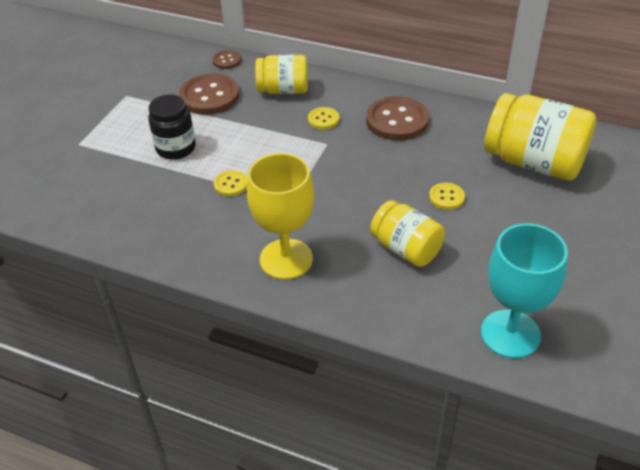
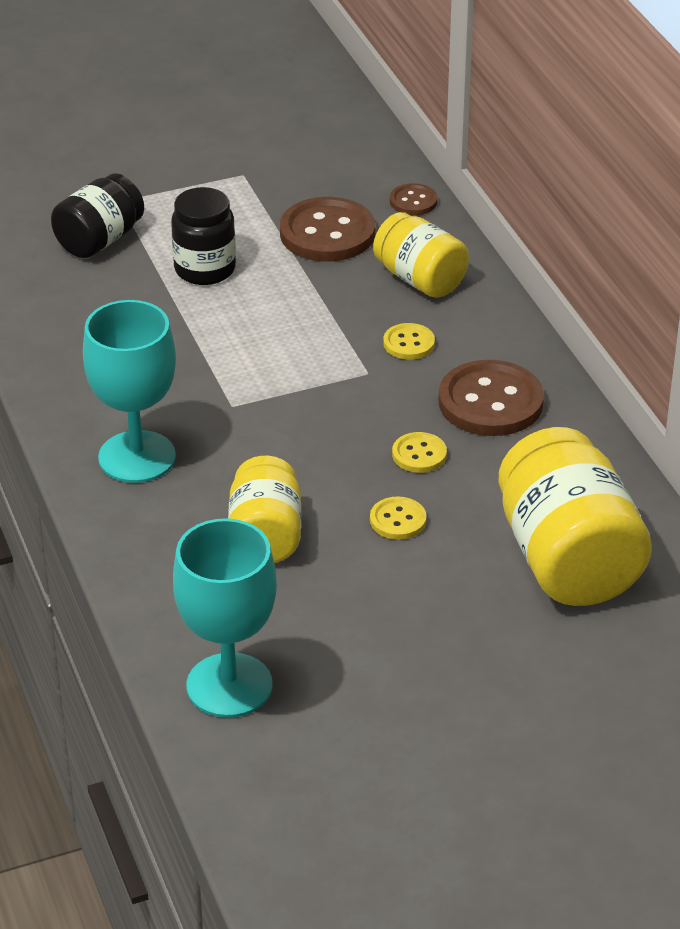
camera: 45 degrees right, 5 degrees down
yellow button [214,170,248,196] -> yellow button moved to [392,432,447,473]
yellow goblet [247,153,314,280] -> turquoise goblet [83,300,176,483]
none -> black jar [51,173,144,258]

